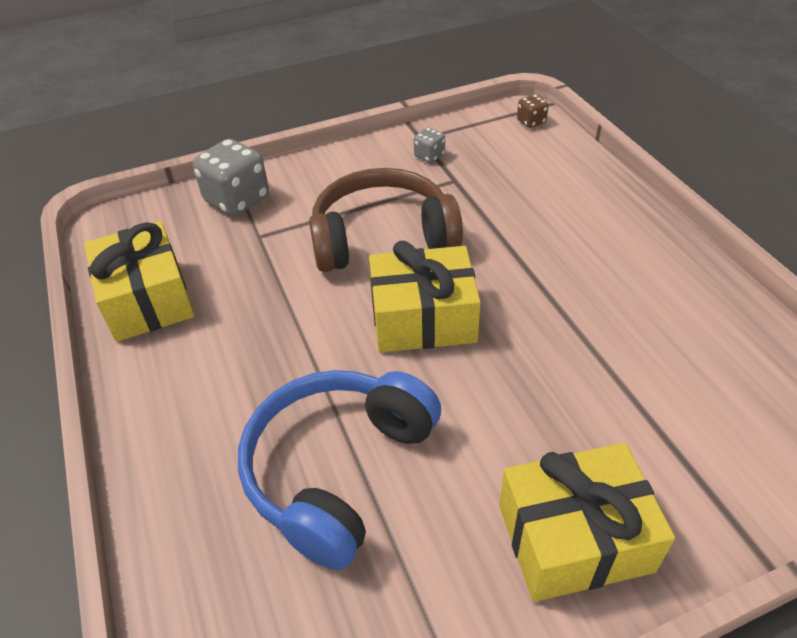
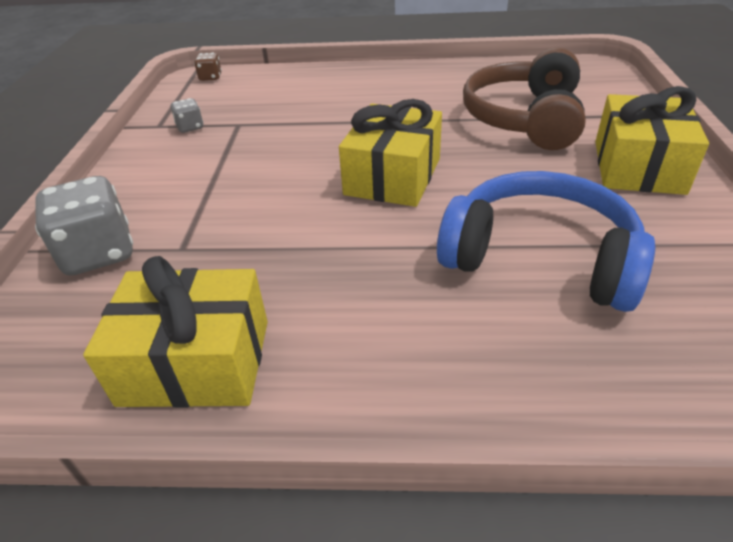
camera: 65 degrees left, 5 degrees down
blue headphones [238,370,441,570] -> blue headphones turned 150 degrees clockwise [437,171,655,312]
brown headphones [309,168,463,272] -> brown headphones moved to [463,48,586,150]

